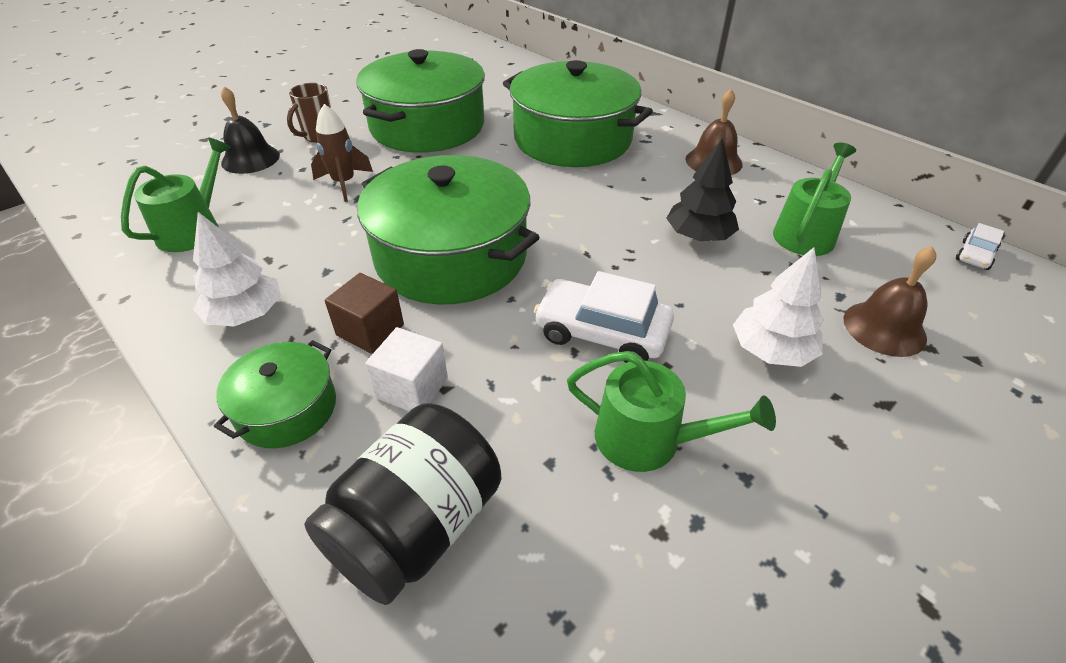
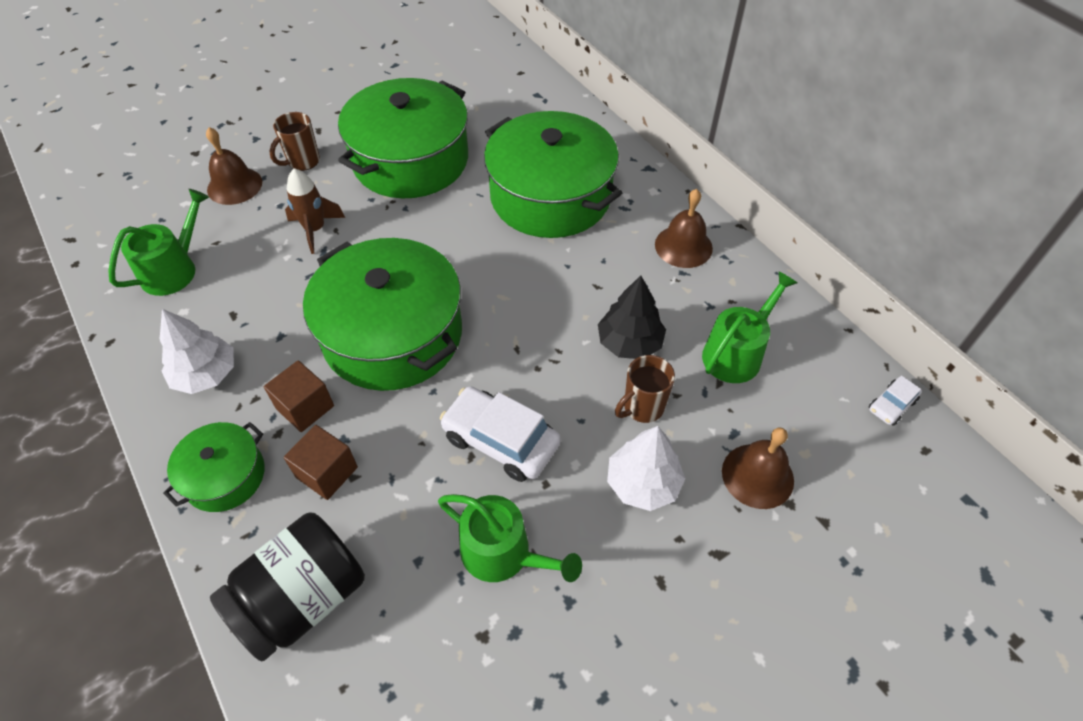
camera: 10 degrees right, 10 degrees up
black bell [221,86,280,174] -> brown bell [206,127,262,205]
white cube [365,327,448,411] -> brown cube [284,425,358,500]
none -> brown mug [615,355,675,423]

